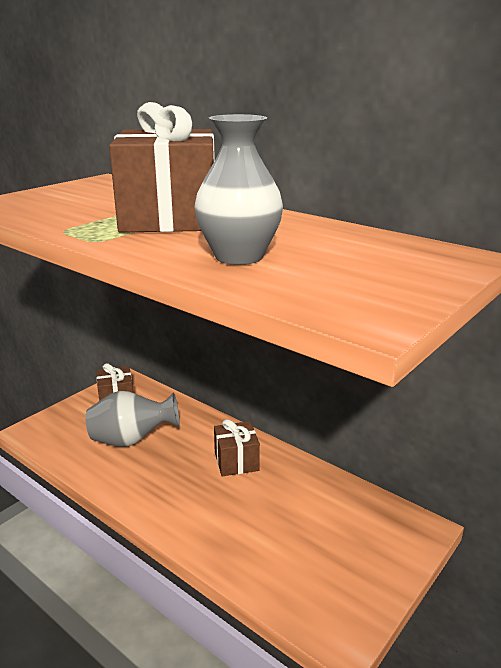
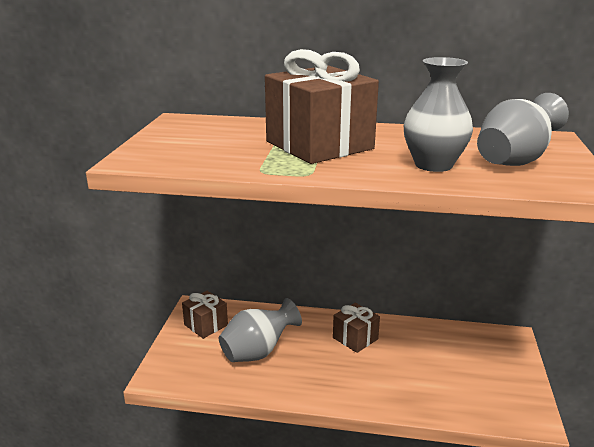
camera: 30 degrees left, 0 degrees up
none -> grey vase [477,93,569,166]

